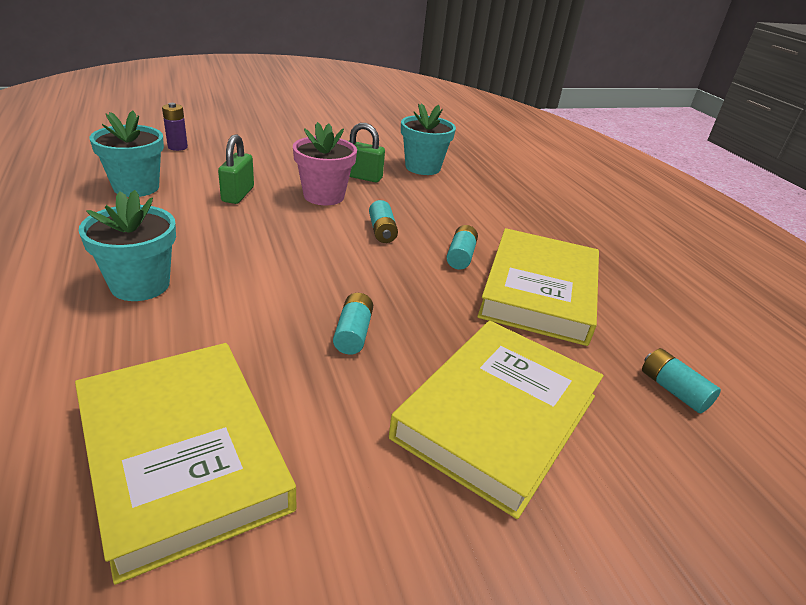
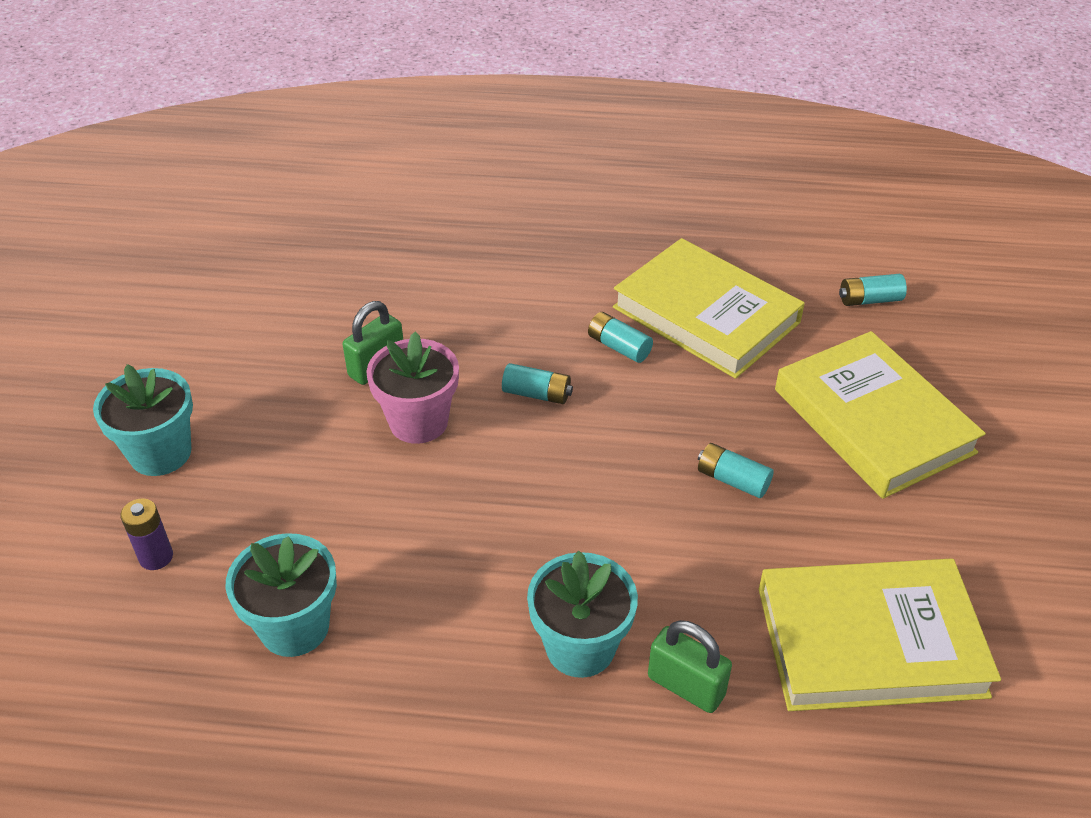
camera: 60 degrees left, 10 degrees up
green padlock [218,134,254,204] -> green padlock moved to [648,620,732,713]
turquoise flower pot [401,103,456,175] -> turquoise flower pot moved to [93,364,193,476]

